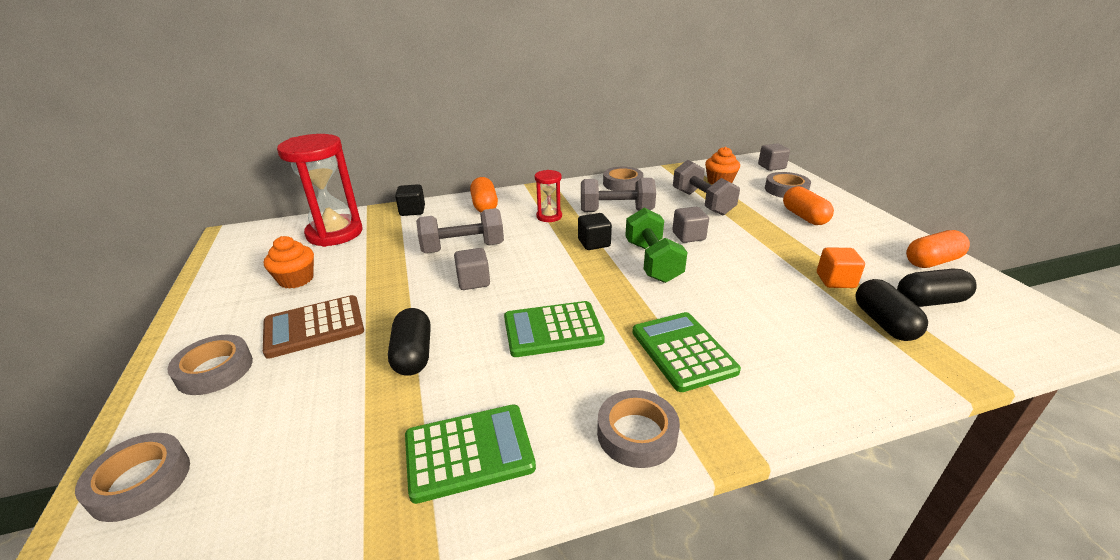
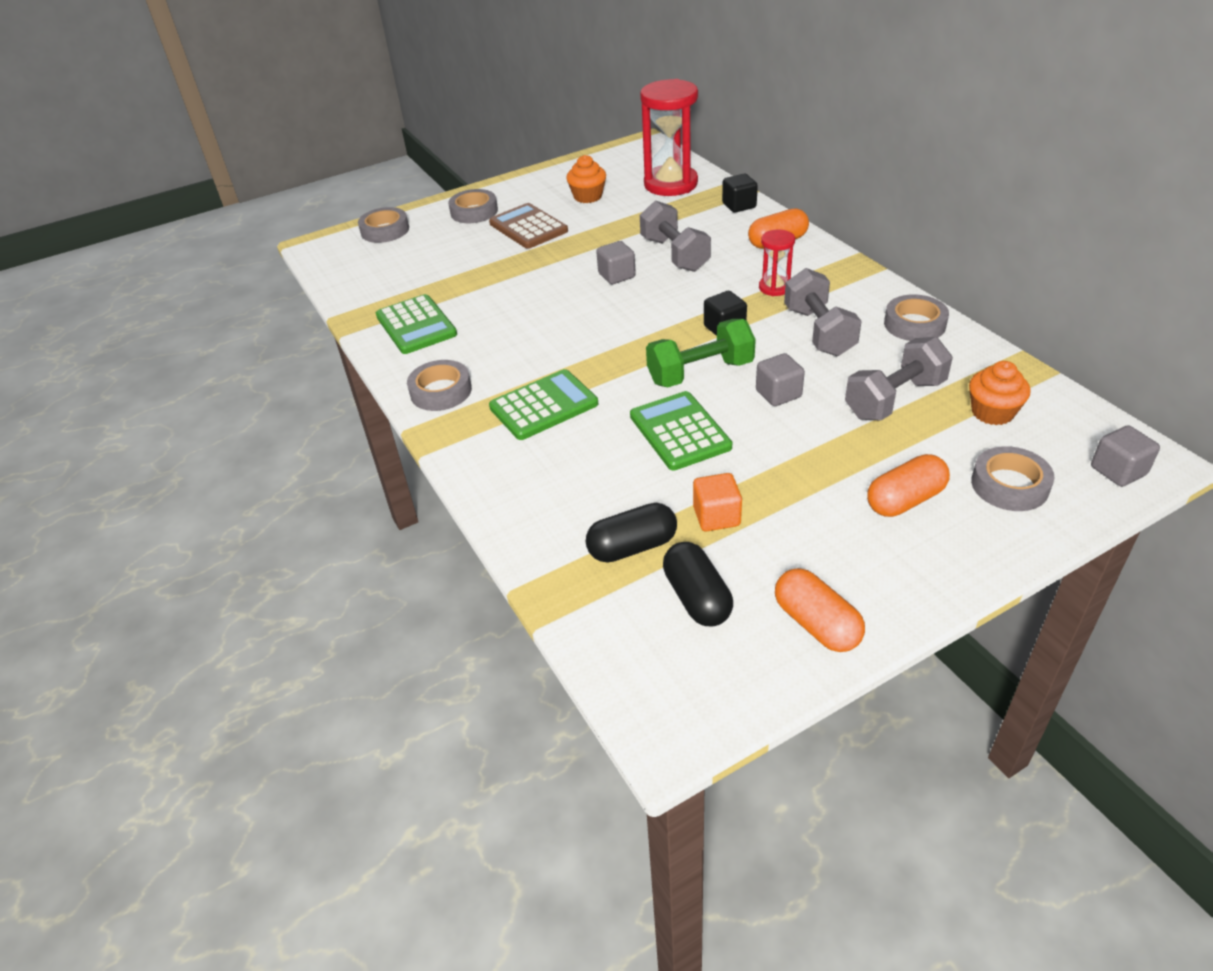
camera: 80 degrees right, 10 degrees up
black capsule [388,308,431,376] -> none
green calculator [504,301,605,357] -> green calculator moved to [630,391,732,471]

